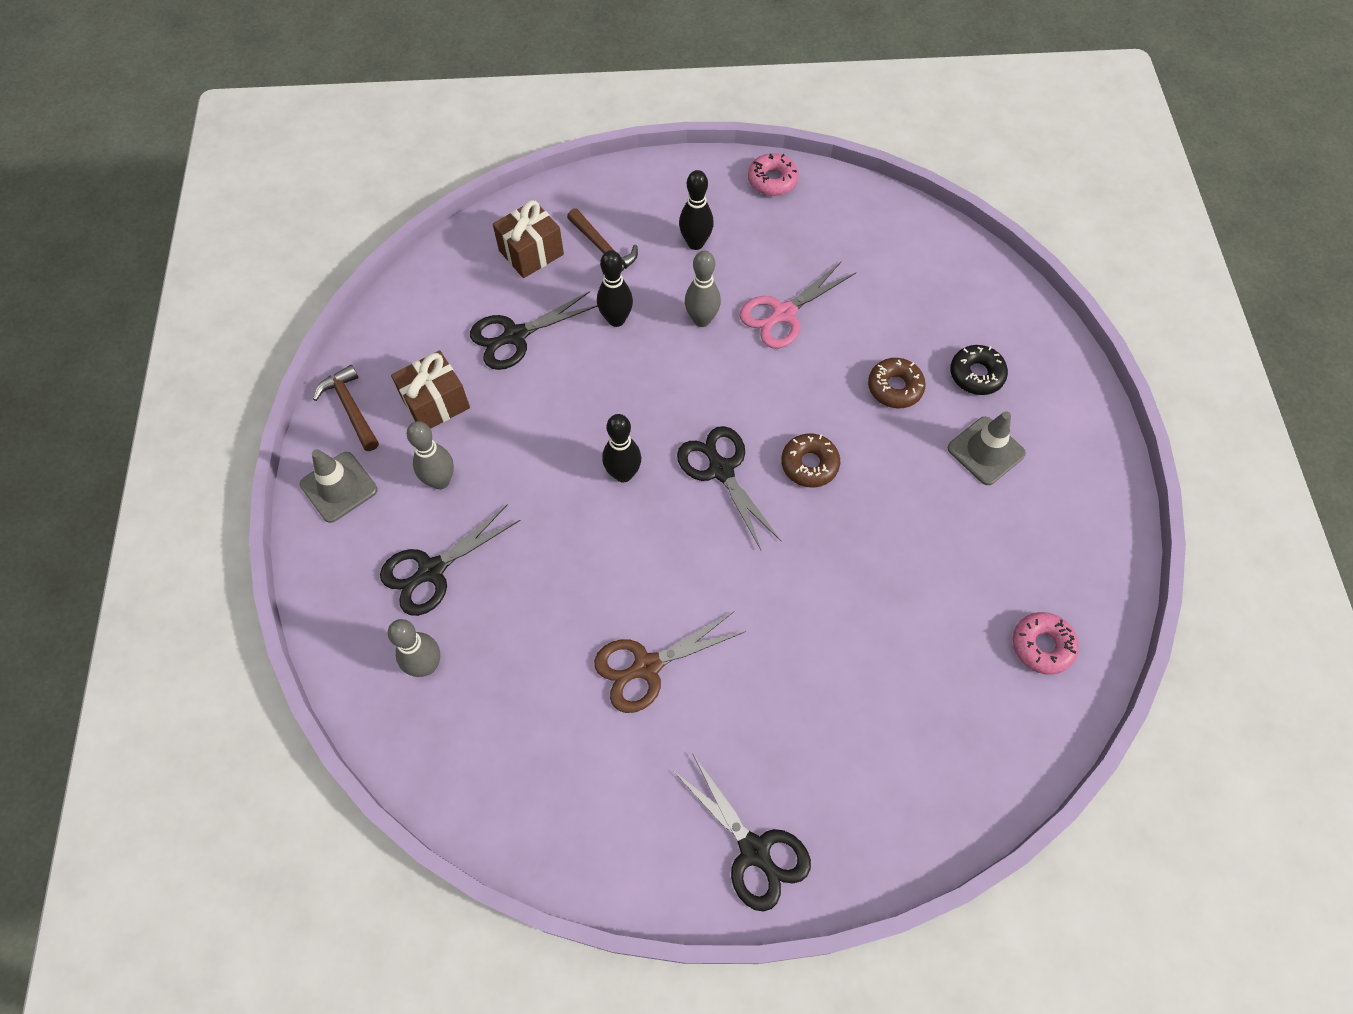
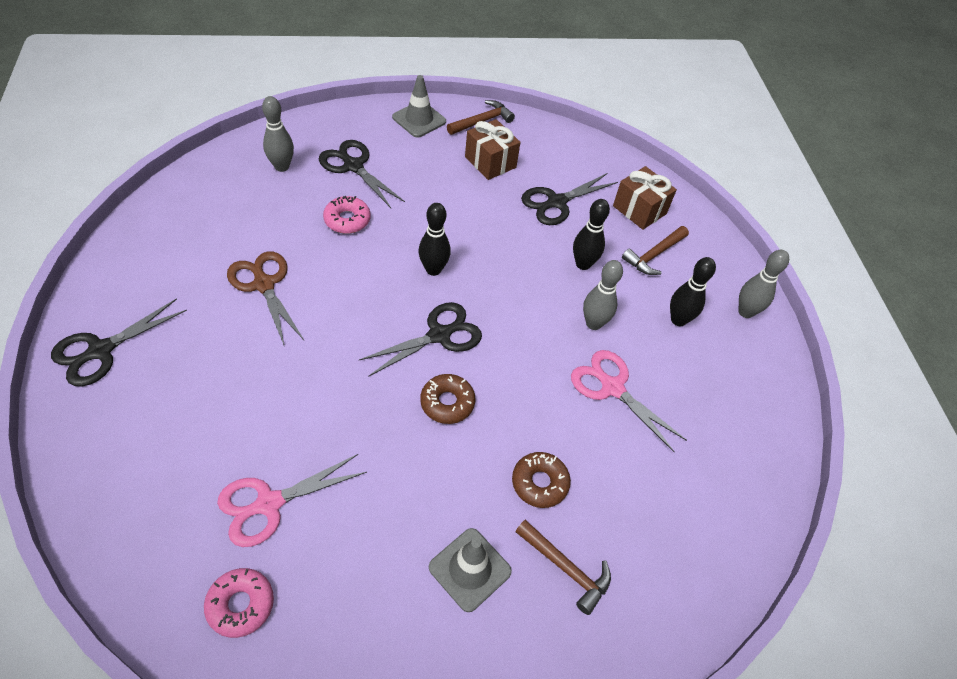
camera: 80 degrees right, 10 degrees down
grey bowling pin [407,421,454,489] -> grey bowling pin moved to [738,250,789,318]
black scissors [470,291,598,370] -> black scissors turned 90 degrees counterclockwise [521,173,618,225]
pink donut [748,153,799,196] -> pink donut moved to [323,196,371,234]
black donut [950,345,1008,395] -> brown hammer [515,520,611,615]
none -> pink scissors [217,454,367,547]

